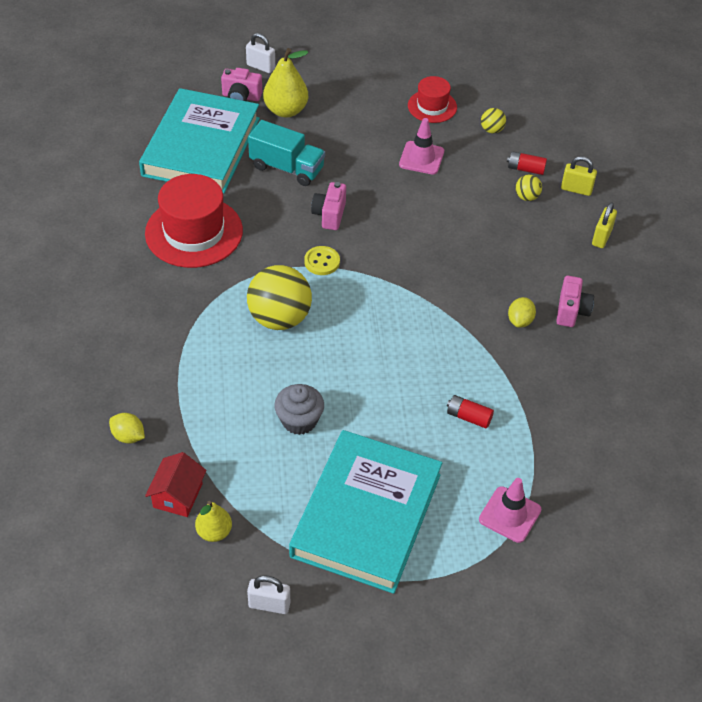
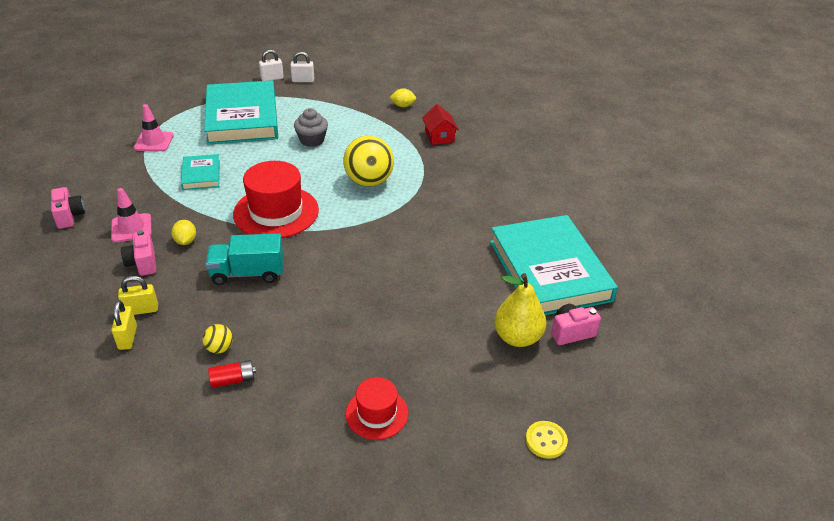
camera: 150 degrees right, 10 degrees down
red hat [145,174,243,268] -> red hat moved to [233,161,319,238]
red house [145,452,207,517] -> red house moved to [422,104,459,145]
yellow pear [195,501,232,542] -> none
white padlock [246,33,275,73] -> white padlock moved to [290,51,314,82]
turquoise truck [248,120,325,186] -> turquoise truck moved to [206,233,284,285]
yellow button [304,246,340,275] -> yellow button moved to [526,421,568,459]
pink camera [311,182,346,230] -> pink camera moved to [51,187,85,229]
pink traffic cone [399,118,444,175] -> pink traffic cone moved to [111,188,152,242]
red battery [447,395,494,429] -> turquoise book [181,154,220,190]
yellow ball [481,108,506,133] -> none
yellow padlock [561,156,597,196] -> yellow padlock moved to [118,276,158,315]

